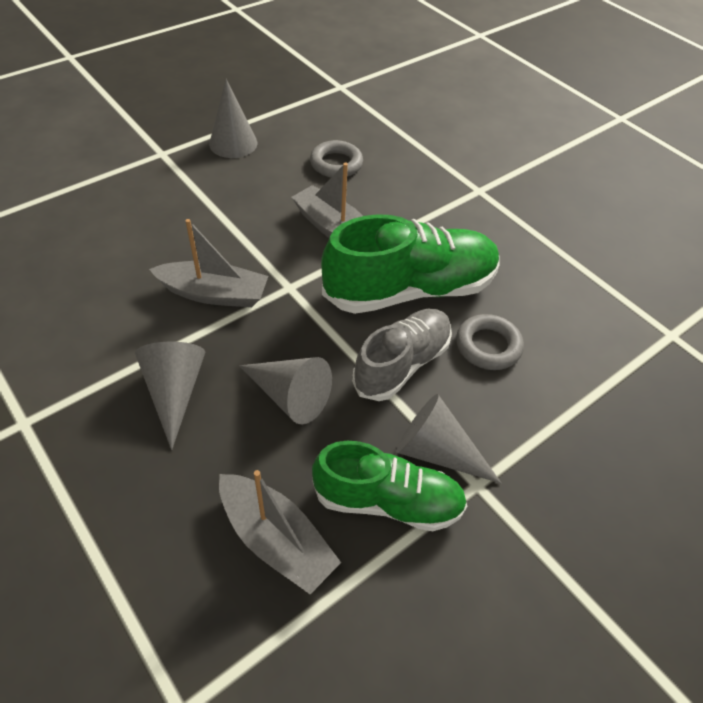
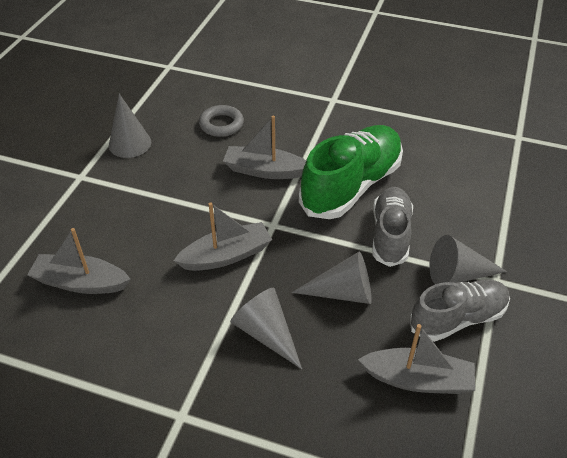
camera: 30 degrees left, 5 degrees down
green shoe [312,441,467,531] -> grey shoe [410,279,510,342]
grey ring [456,314,524,370] -> none
none -> grey boat [27,228,131,294]

